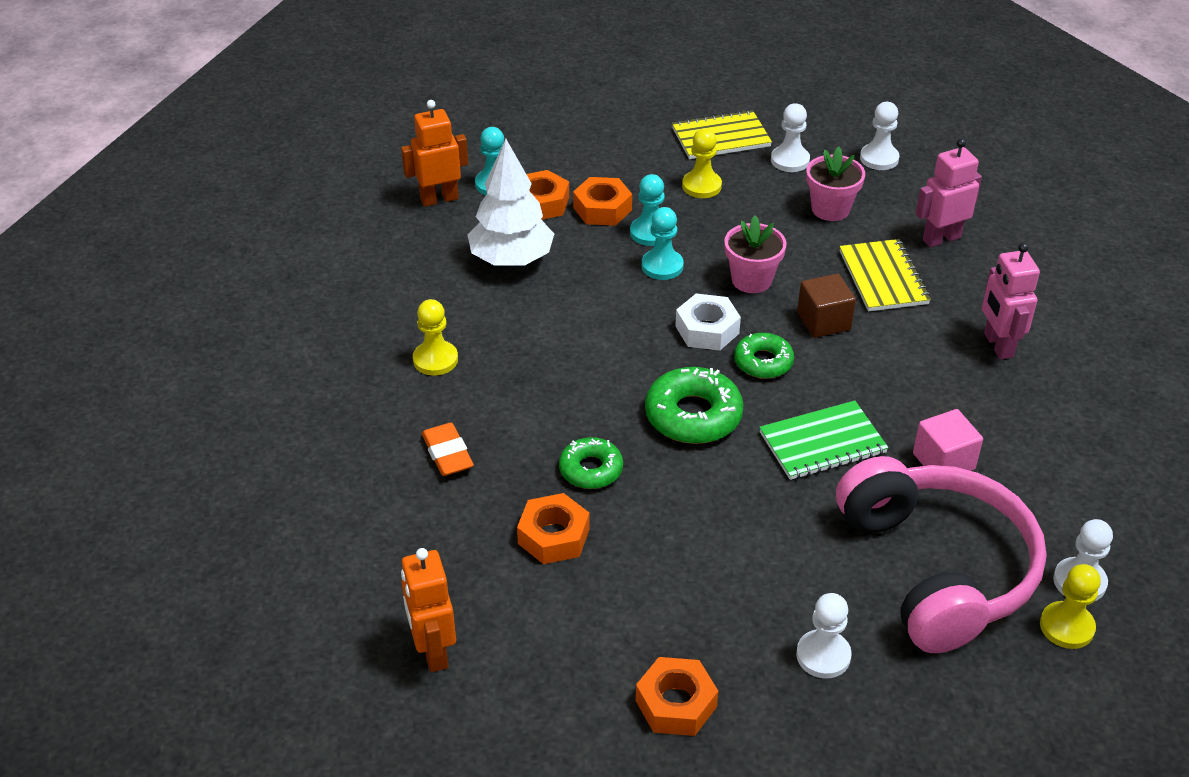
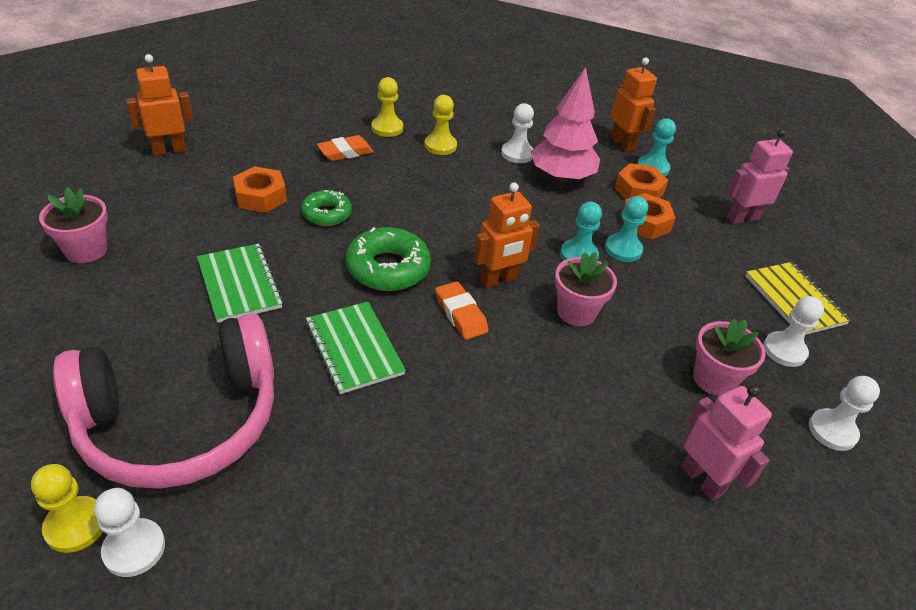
camera: 80 degrees right, 0 degrees up
white tree [467,139,554,266] -> pink tree [531,67,600,182]
orange nut [636,657,718,736] -> pink flower pot [39,187,108,263]
white nut [675,294,741,351] -> orange robot [474,182,540,288]
yellow pawn [682,129,722,198] -> yellow pawn moved to [371,77,403,137]
green donut [734,333,794,379] -> orange eraser [435,281,489,340]
white pawn [796,593,852,678] -> white pawn moved to [501,103,534,163]
brown cube [797,274,856,338] -> none
yellow notebook [839,239,931,311] -> none
pink cube [913,409,983,471] -> none
pink robot [982,243,1040,359] -> pink robot moved to [727,129,793,224]
none -> green notebook [197,244,283,323]

